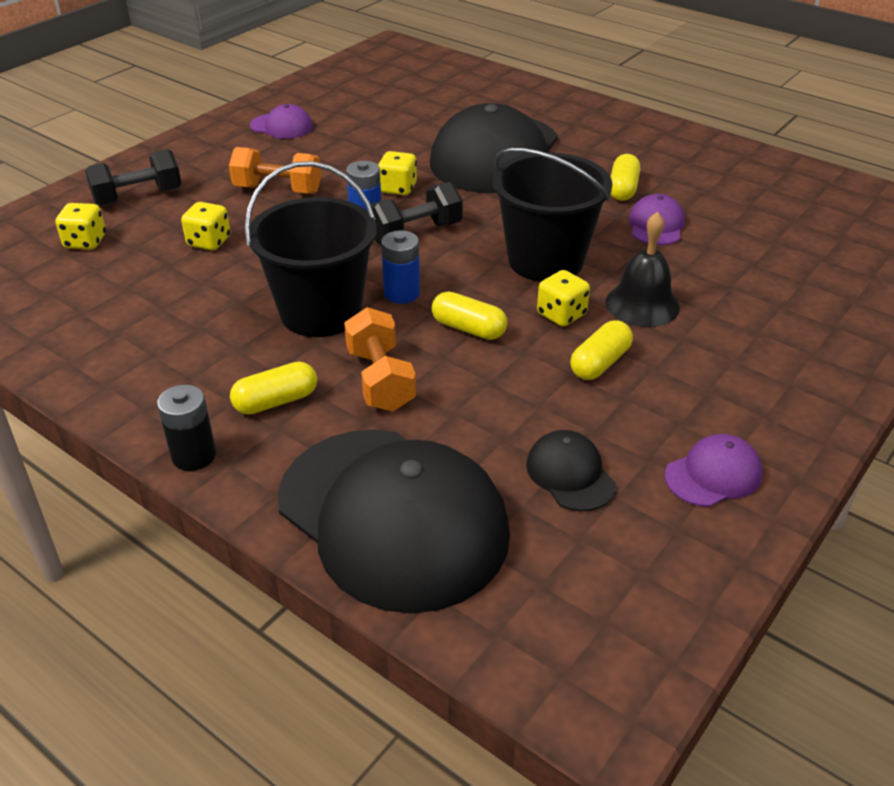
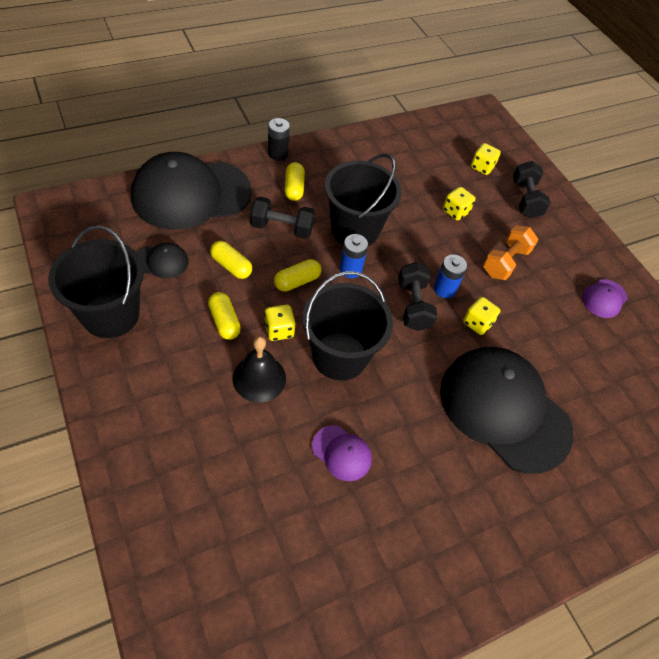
camera: 110 degrees right, 15 degrees up
orange dumbbell [344,307,416,411] -> black dumbbell [250,196,315,239]
yellow capsule [610,154,640,201] -> yellow capsule moved to [210,241,252,279]
purple cap [665,434,763,507] -> black bucket [48,225,144,338]

